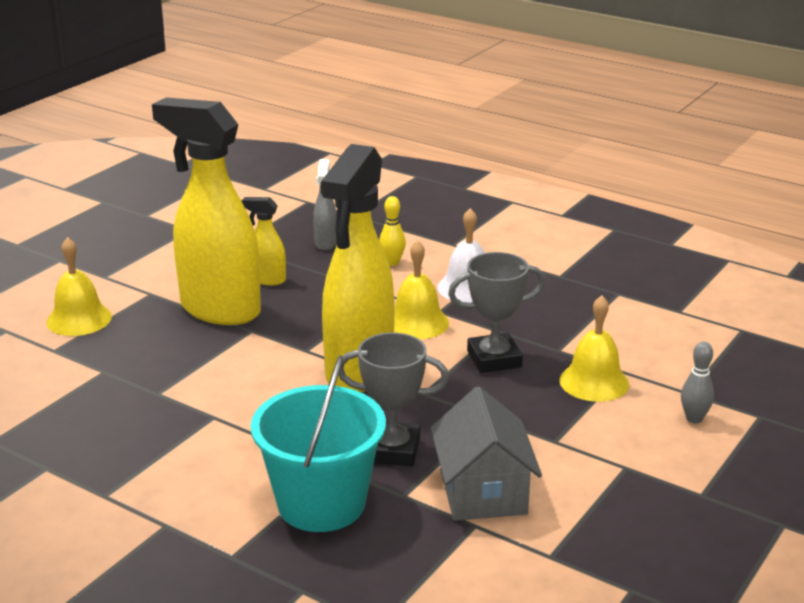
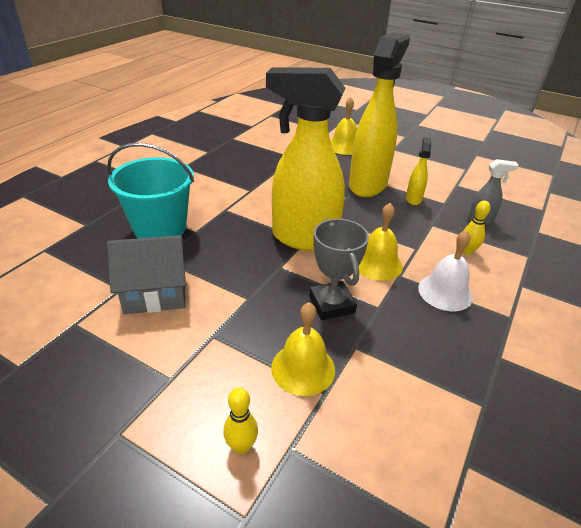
camera: 85 degrees right, 10 degrees up
grey trophy [338,332,449,466] -> none
grey bowling pin [681,342,714,423] -> yellow bowling pin [223,388,258,454]

